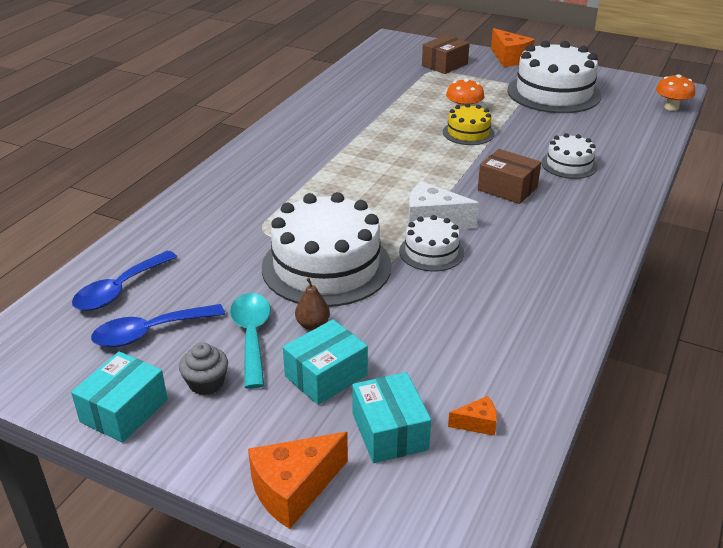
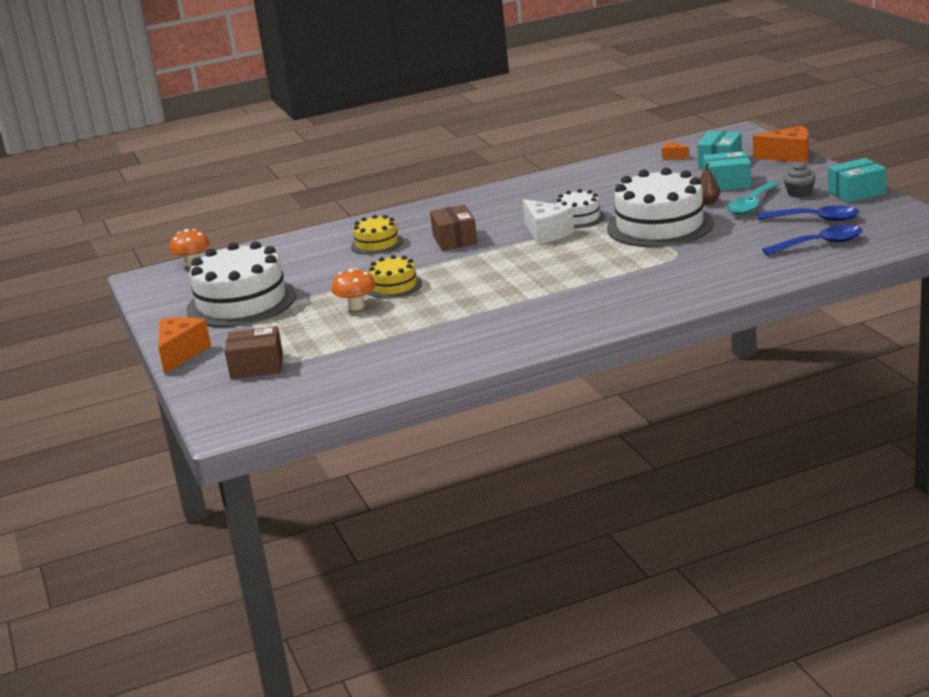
camera: 135 degrees left, 10 degrees down
white cake [541,133,598,179] -> yellow cake [351,215,403,255]

